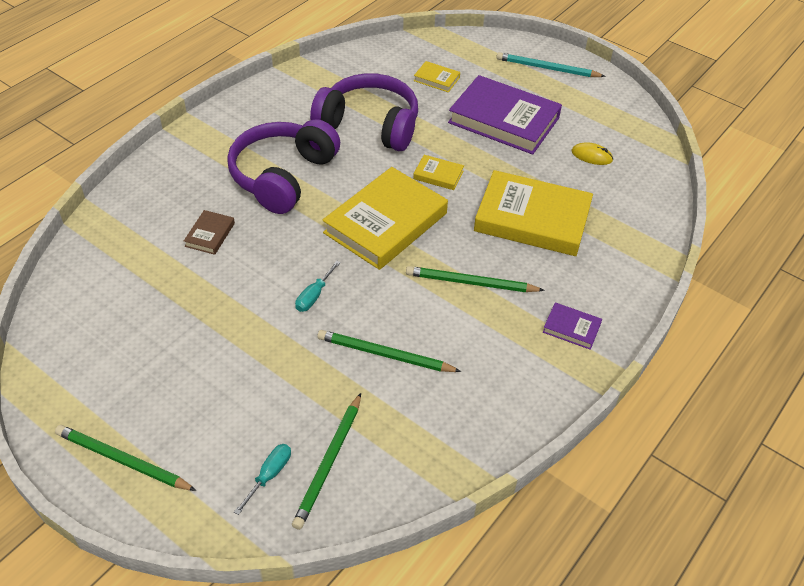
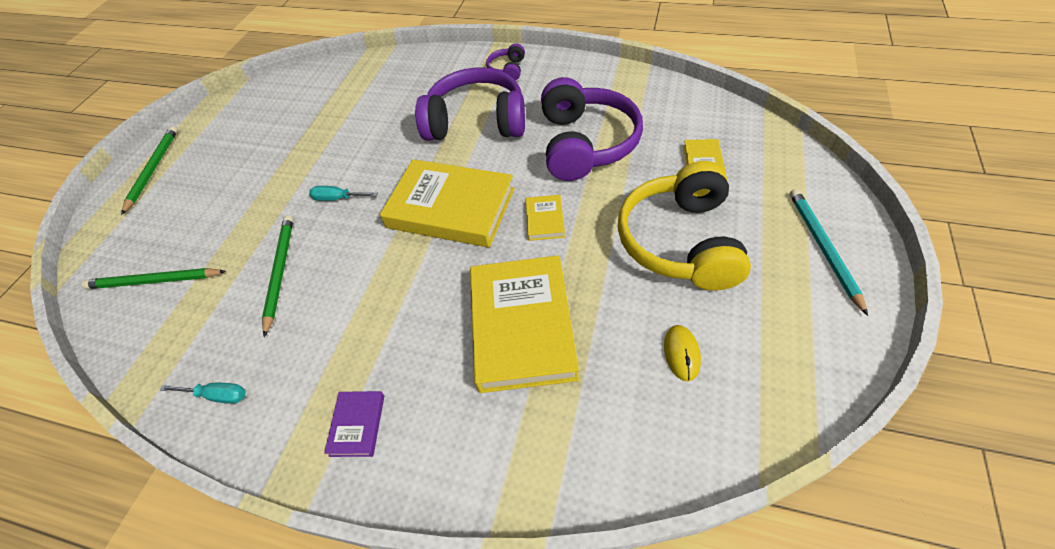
camera: 75 degrees right, 5 degrees up
brown book [184,210,235,255] -> none
turquoise screwdriver [234,444,291,515] -> turquoise screwdriver moved to [160,383,246,404]
green pencil [406,266,545,292] -> none
purple book [448,75,562,155] -> yellow headphones [618,161,751,291]
none -> purple headphones [486,43,525,81]

